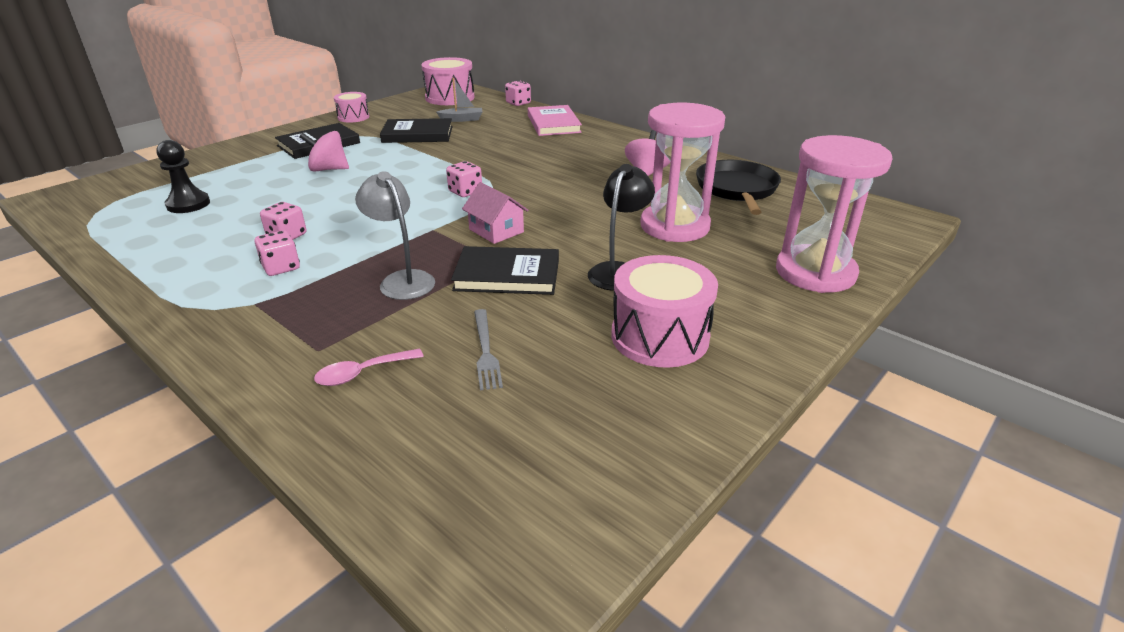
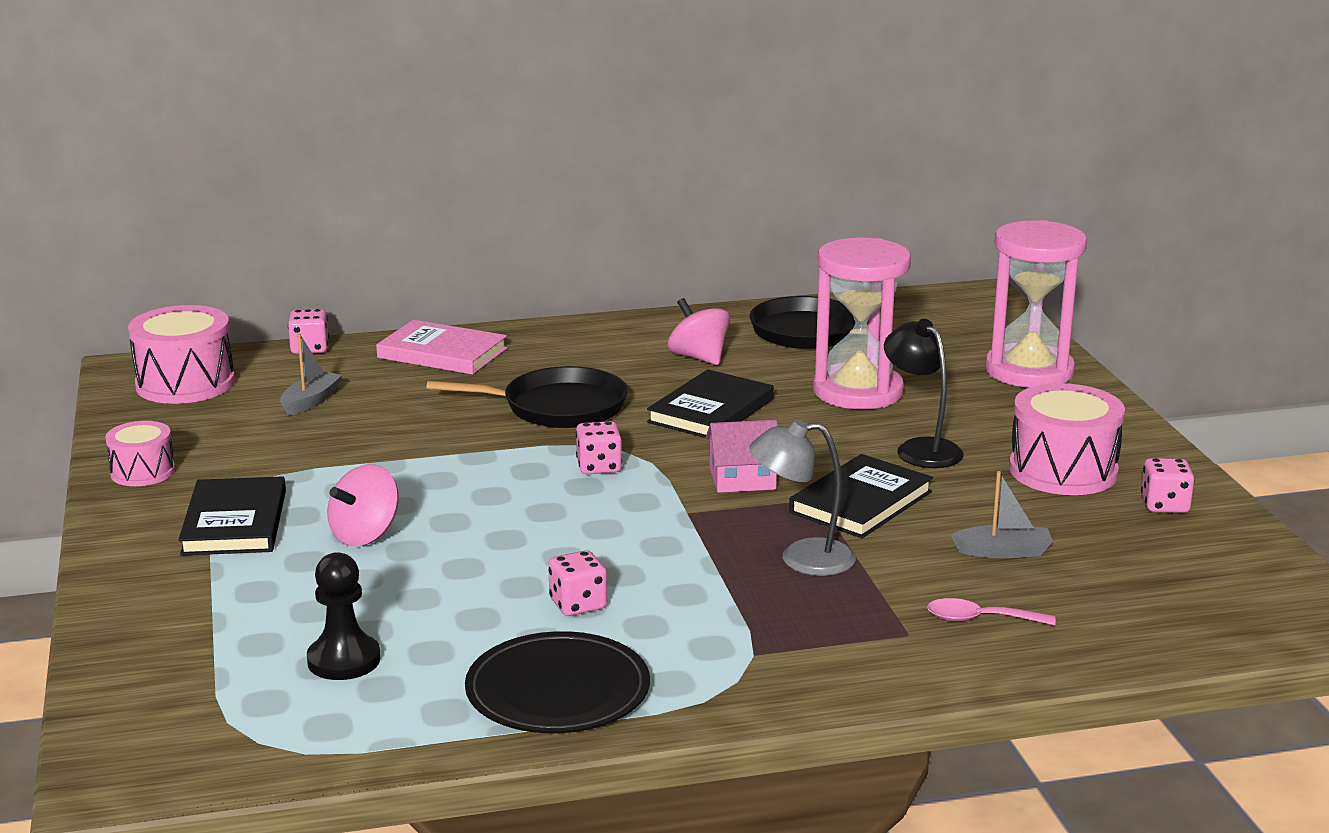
camera: 55 degrees left, 10 degrees down
pink dice [255,230,300,276] -> pink dice moved to [1141,458,1194,513]
pink spoon [314,348,424,386] -> pink spoon turned 90 degrees clockwise [927,598,1056,626]
black book [380,118,453,143] -> black book moved to [647,369,774,438]
grey fork [474,309,503,390] -> grey boat [951,471,1053,558]
none -> black pan [426,366,628,428]
none -> black plate [465,631,650,733]

